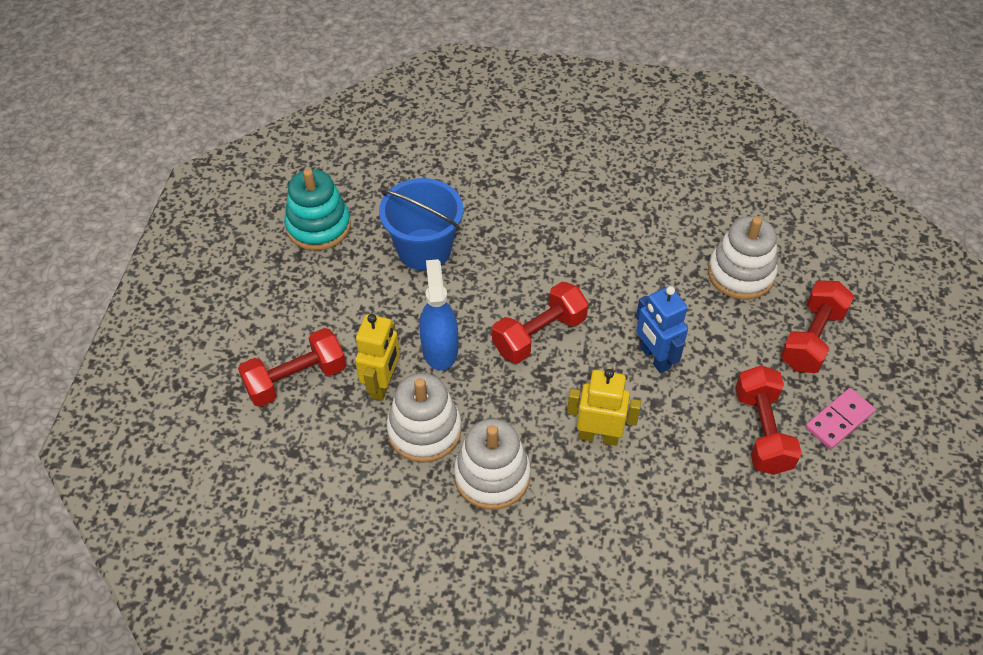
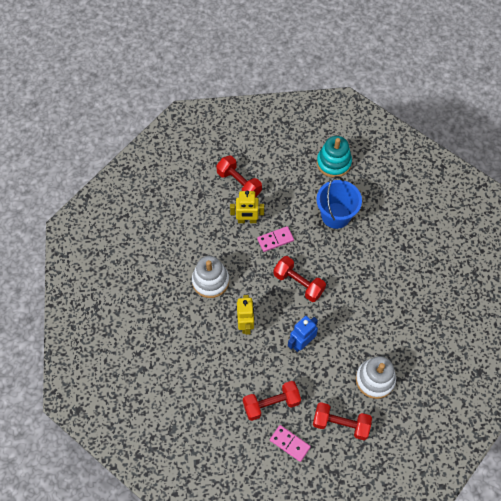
camera: 75 degrees right, 10 degrees up
white stacking toy [387,373,462,463] -> none
blue spray bottle [420,259,458,371] -> pink domino [257,226,294,252]

